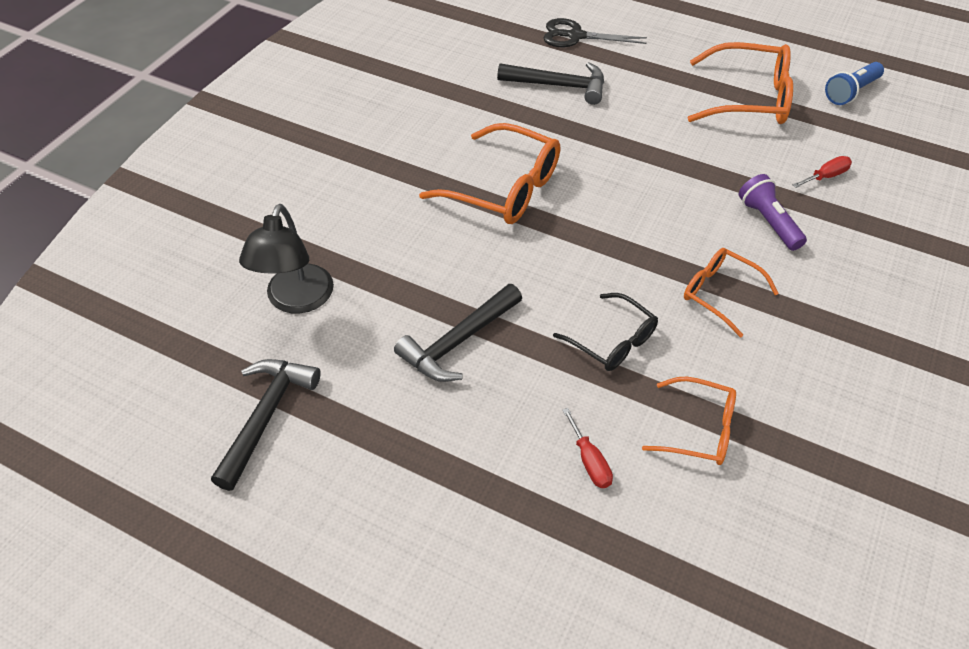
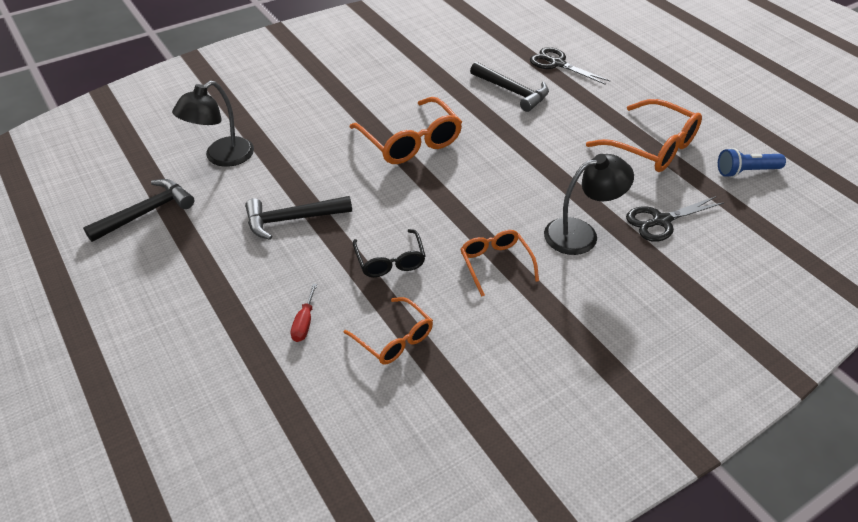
camera: 30 degrees right, 5 degrees down
purple flashlight [739,174,807,251] -> black lamp [544,154,634,255]
red screwdriver [793,156,852,188] -> black scissors [626,196,724,242]

